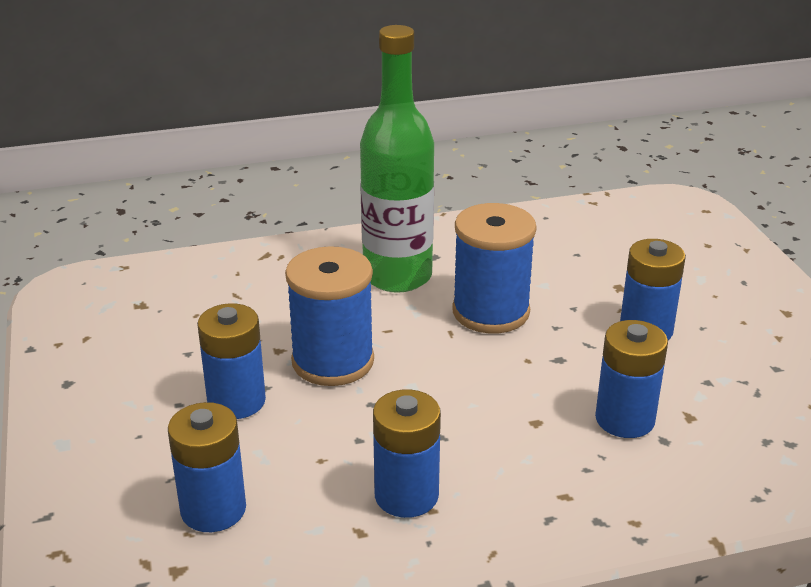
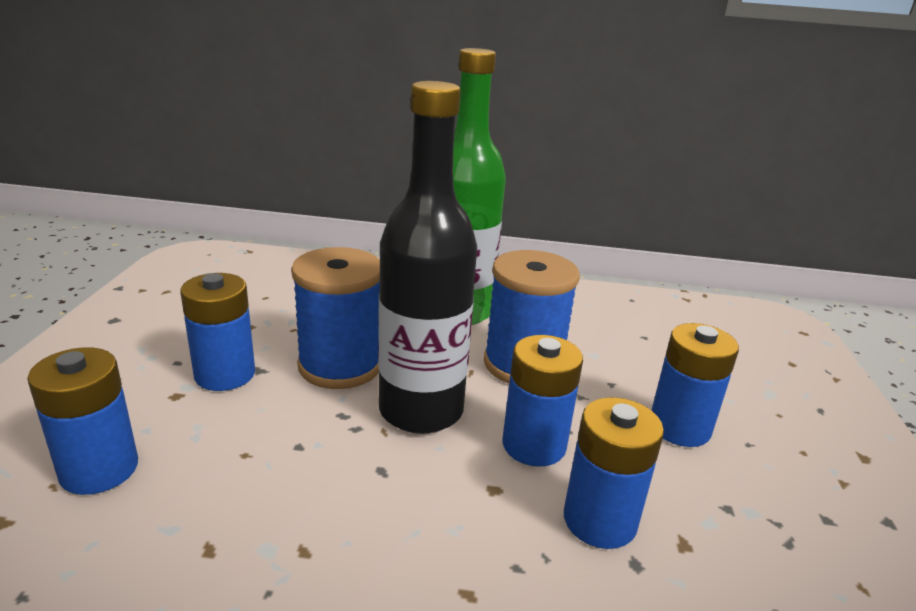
camera: 20 degrees right, 5 degrees down
blue battery [373,389,441,518] -> blue battery moved to [502,335,583,467]
none -> black bottle [378,81,477,434]

